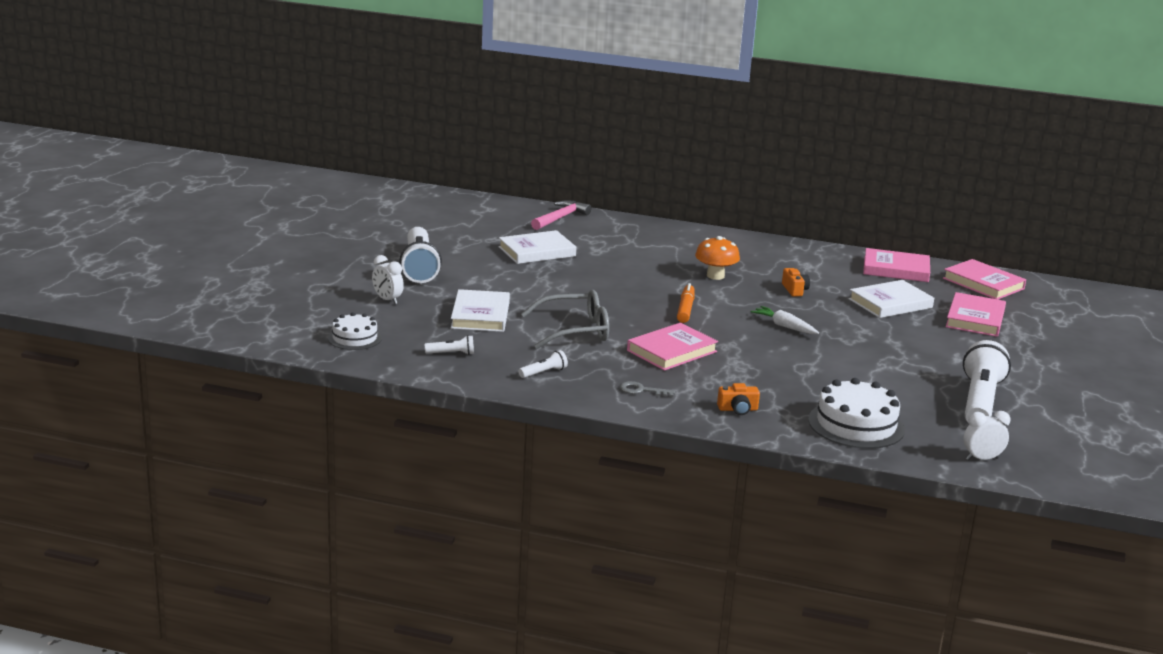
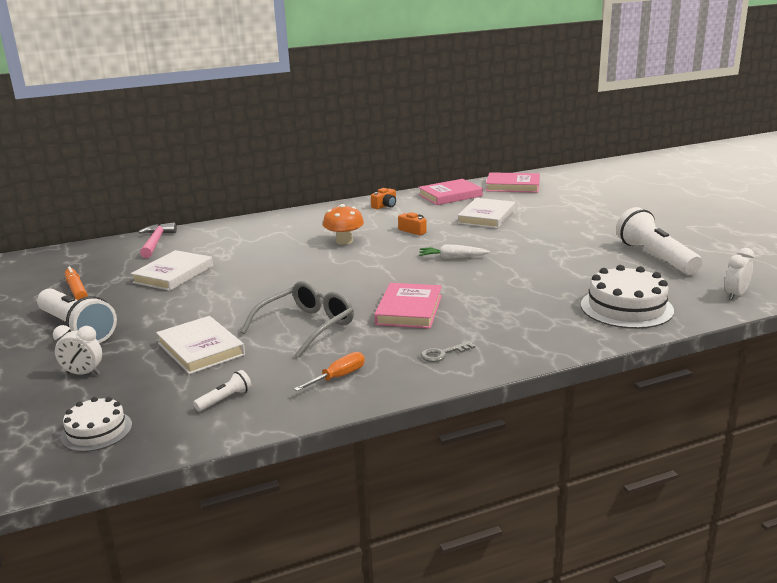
camera: 35 degrees left, 0 degrees up
white flashlight [519,350,568,378] -> orange screwdriver [294,352,365,391]
orange marker [677,283,694,323] -> orange marker moved to [65,266,88,300]
orange camera [717,383,760,415] -> orange camera moved to [371,188,396,209]
pink book [946,292,1006,337] -> none

